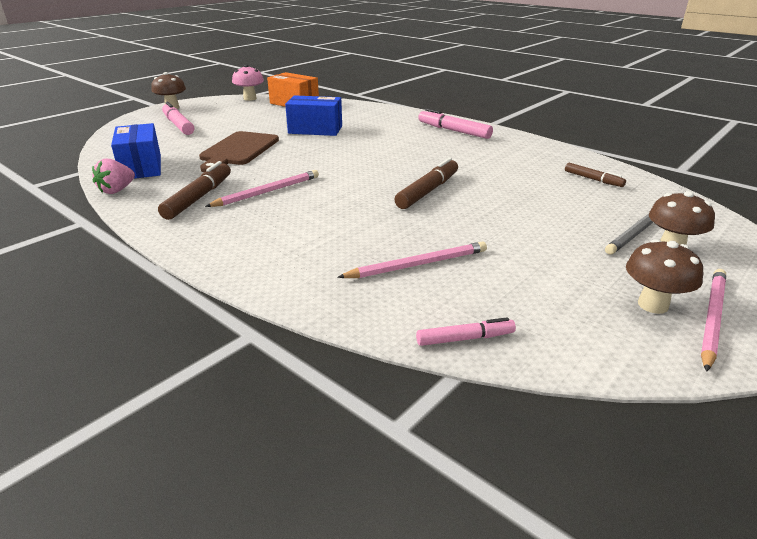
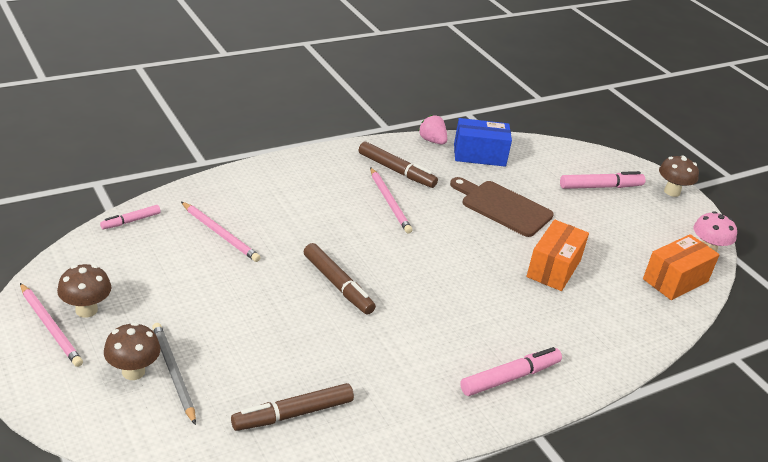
camera: 105 degrees right, 5 degrees up
blue box [285,95,342,136] -> orange box [526,219,589,291]
pink pencil [337,241,487,278] -> pink pencil turned 45 degrees counterclockwise [181,202,261,262]
pink marker [416,317,516,346] -> pink marker turned 45 degrees clockwise [100,205,161,229]
brown marker [565,163,626,187] -> brown marker [231,383,354,431], size x1.67

